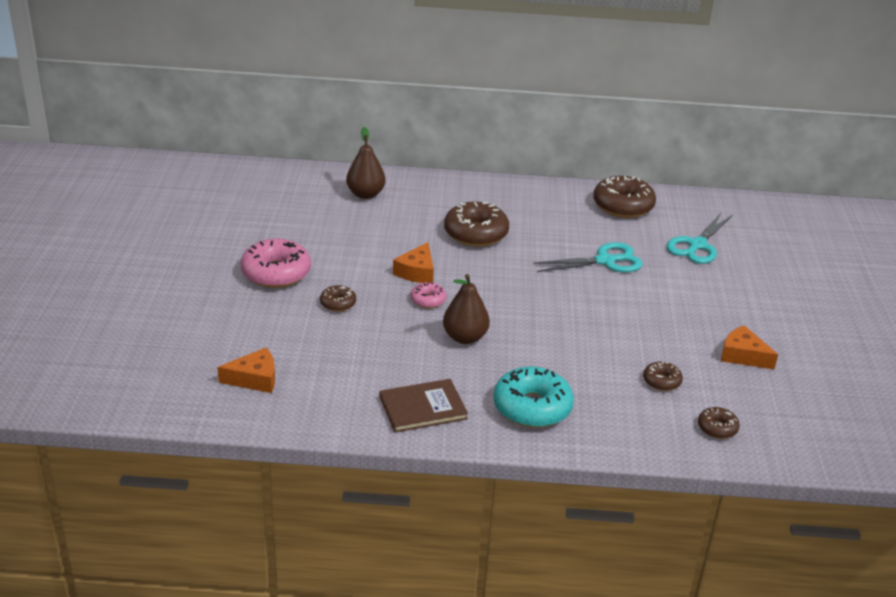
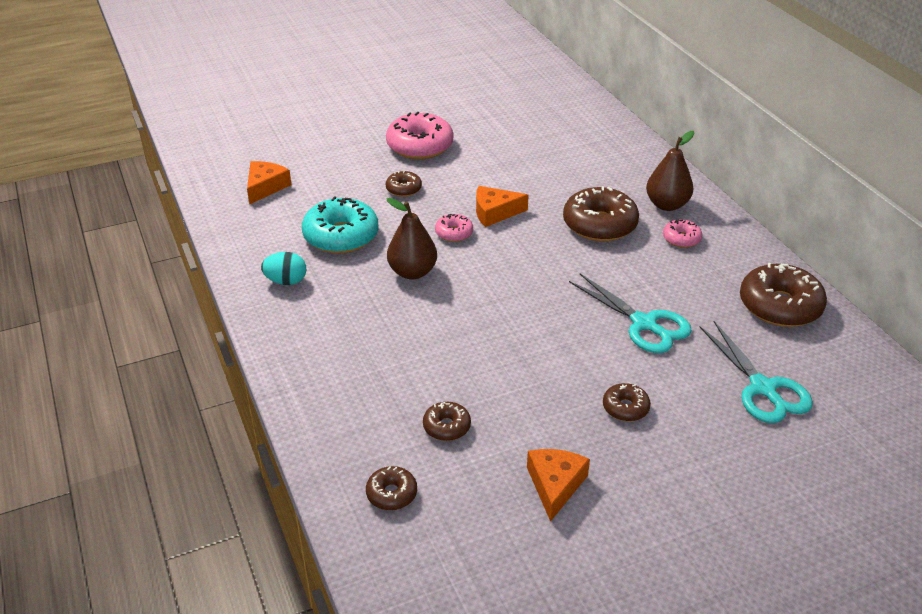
camera: 65 degrees right, 5 degrees up
orange cheese [217,348,275,393] -> orange cheese turned 120 degrees counterclockwise [247,161,291,204]
brown pear [346,127,386,199] -> brown pear moved to [646,131,695,211]
brown book [379,379,468,433] -> turquoise egg [261,252,306,285]
turquoise donut [493,367,574,428] -> turquoise donut moved to [302,196,379,254]
turquoise scissors [667,213,733,264] -> turquoise scissors turned 120 degrees counterclockwise [700,321,813,423]
none -> brown donut [603,383,651,421]
none -> pink donut [663,219,702,248]

